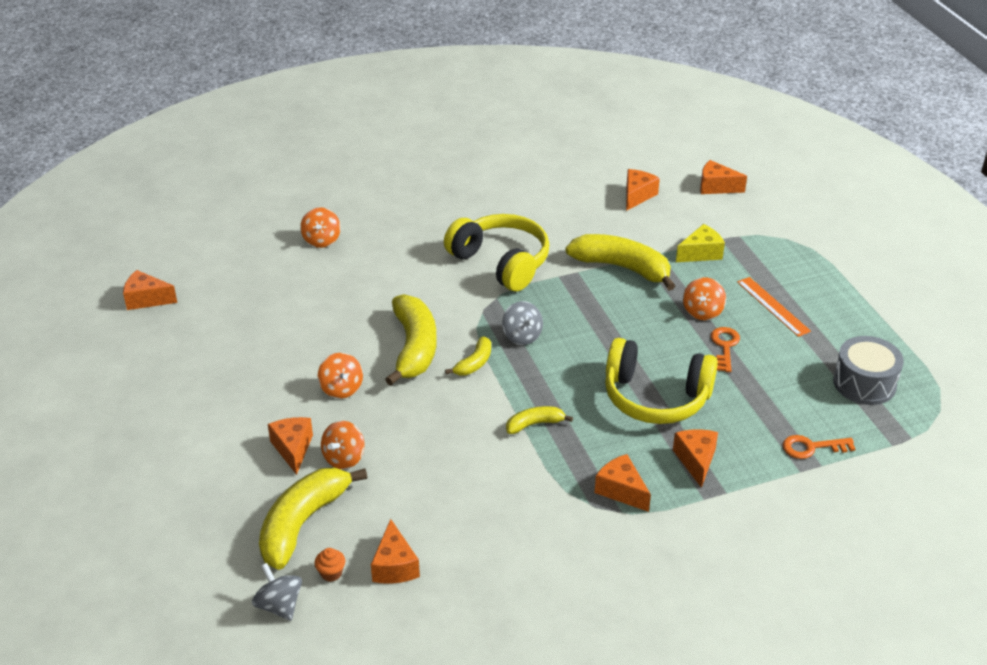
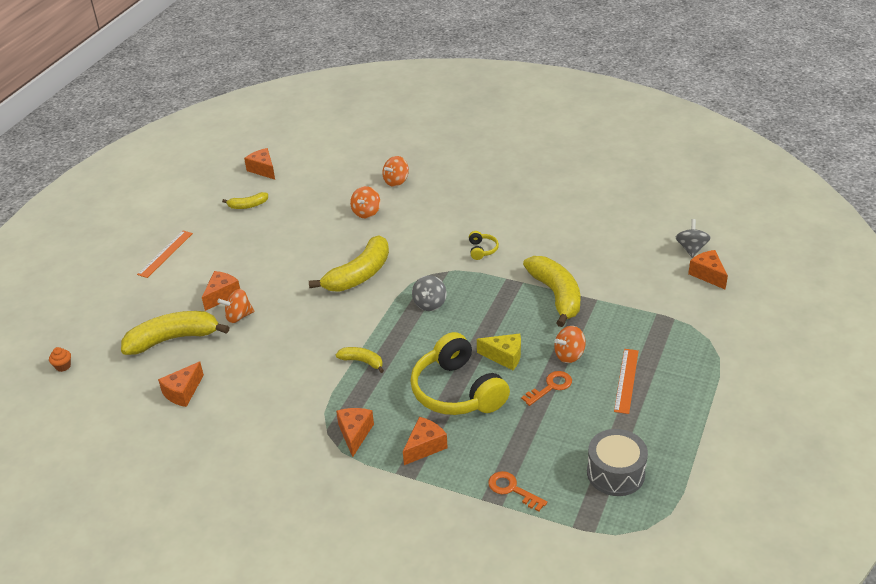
camera: 45 degrees right, 0 degrees up
grey spinning top [252,563,302,621] -> grey spinning top moved to [676,219,711,258]
orange cupcake [314,548,345,582] -> orange cupcake moved to [49,347,71,372]
orange spinning top [318,353,363,399] -> orange spinning top moved to [350,186,380,218]
yellow headphones [444,214,549,291] -> yellow headphones [469,231,499,260], size x0.41
yellow banana [445,337,491,375] -> yellow banana moved to [222,192,268,209]
orange cheese [626,169,660,211] -> none
yellow cheese [676,224,725,262] -> yellow cheese moved to [477,333,521,370]
none -> orange ruler [137,231,193,278]

